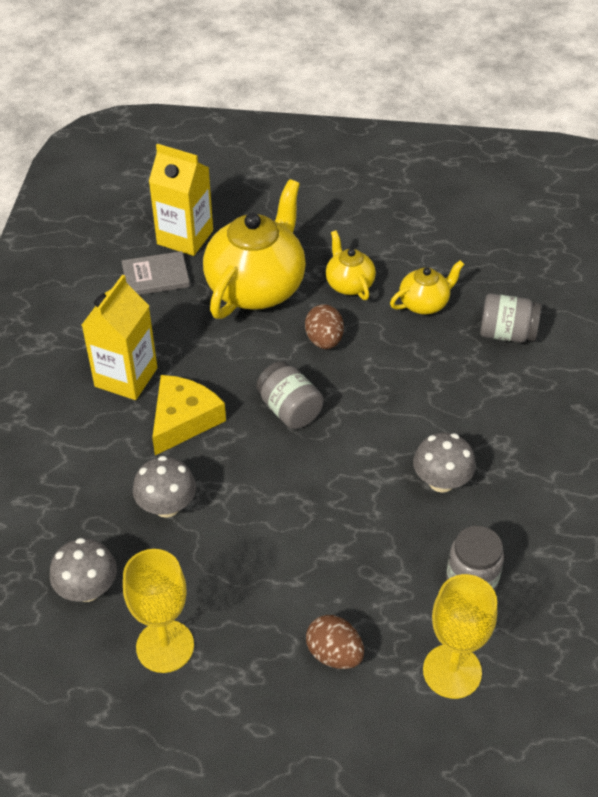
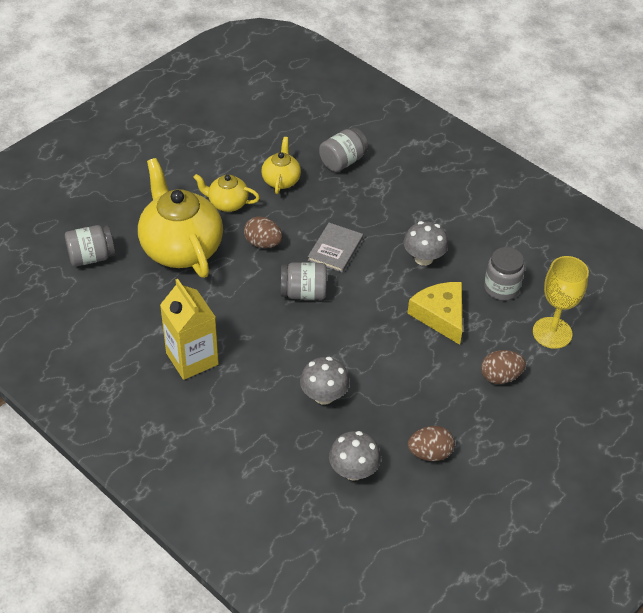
camera: 55 degrees left, 0 degrees up
grey book [122,251,190,295] -> grey book moved to [308,223,363,273]
yellow goblet [123,549,194,673] -> brown egg [408,426,455,461]
yellow carton [149,144,213,256] -> grey jar [65,225,115,267]
yellow cheese [152,375,226,455] -> yellow cheese moved to [407,282,462,345]

